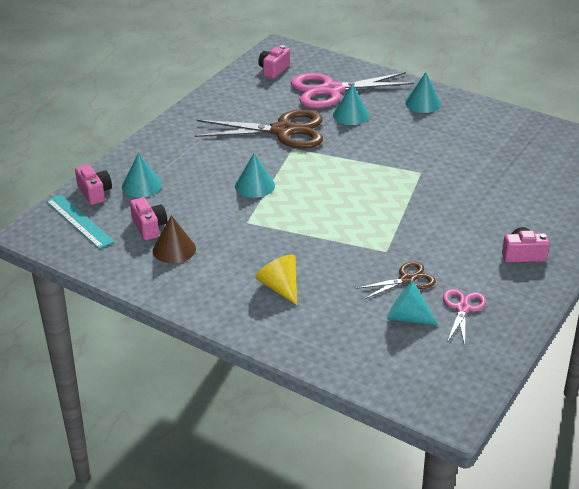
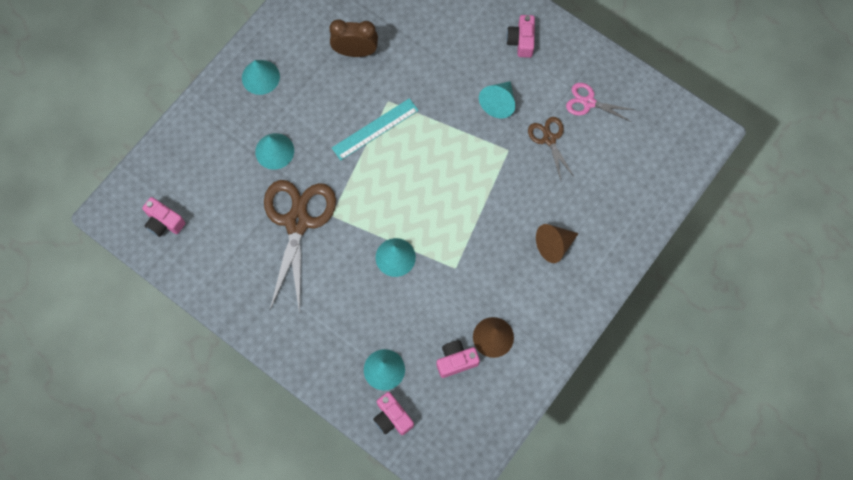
camera: 85 degrees left, 35 degrees up
turquoise ruler [46,195,115,249] -> turquoise ruler moved to [332,98,419,161]
pink camera [75,165,112,205] -> pink camera turned 105 degrees counterclockwise [373,392,414,435]
yellow cone [255,255,297,305] -> brown cone [536,224,579,263]
pink scissors [291,72,414,108] -> none
turquoise cone [387,280,439,326] -> turquoise cone moved to [479,81,515,118]
none -> brown clock [329,19,378,57]

